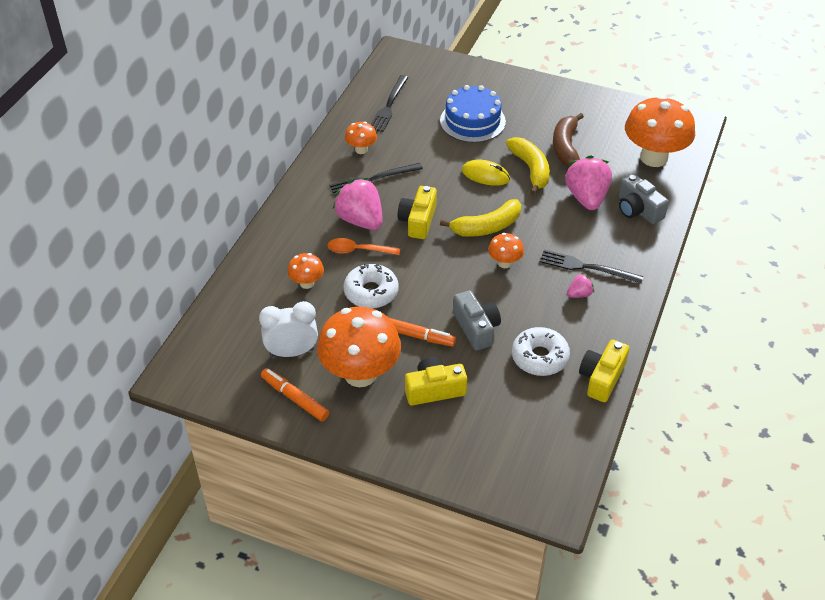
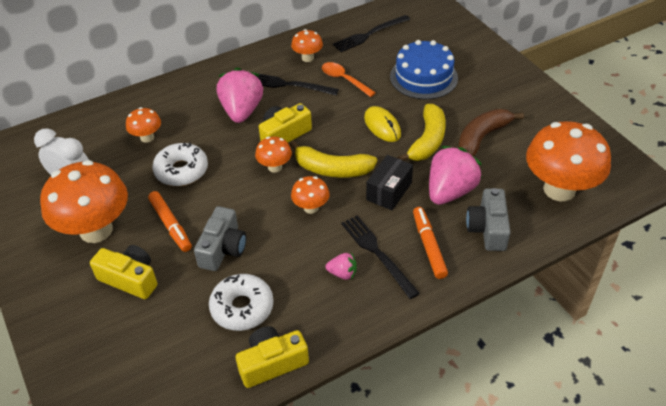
camera: 40 degrees right, 0 degrees up
orange marker [261,368,329,421] -> orange marker moved to [413,207,448,279]
orange spoon [328,238,400,255] -> orange spoon moved to [322,62,376,97]
none -> orange mushroom [255,137,292,173]
none -> black box [366,155,413,210]

